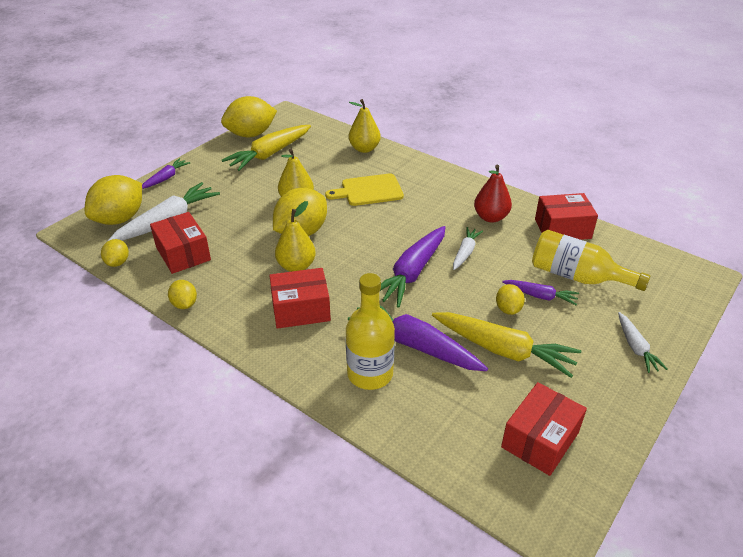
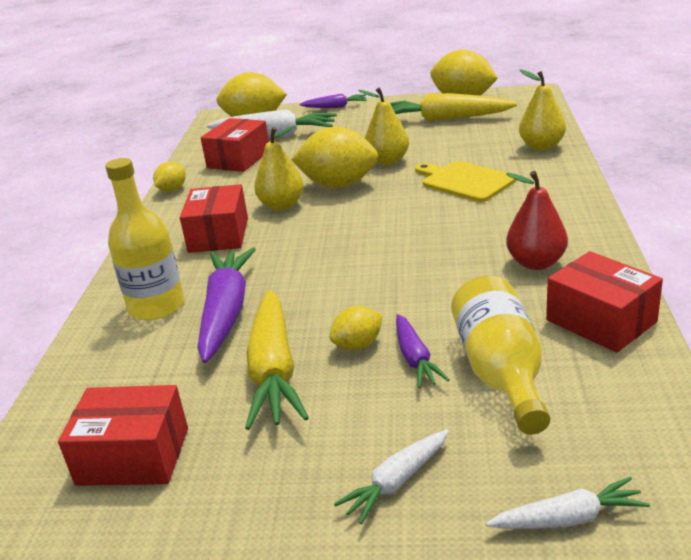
camera: 60 degrees right, 10 degrees down
yellow lemon [101,239,129,267] -> none
red box [269,268,331,329] -> red box turned 45 degrees clockwise [180,184,248,253]
purple carrot [380,226,445,308] -> none
white carrot [453,227,483,270] -> white carrot moved to [486,477,650,529]

